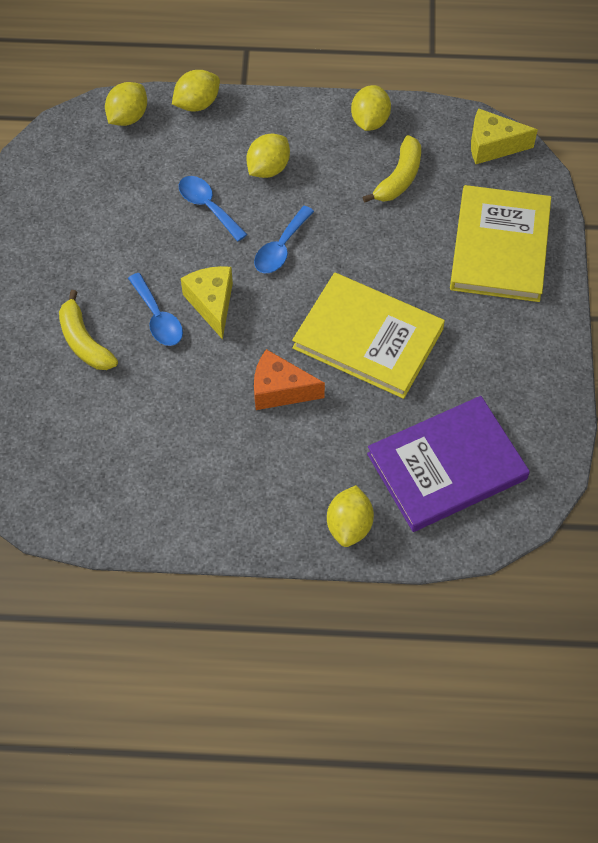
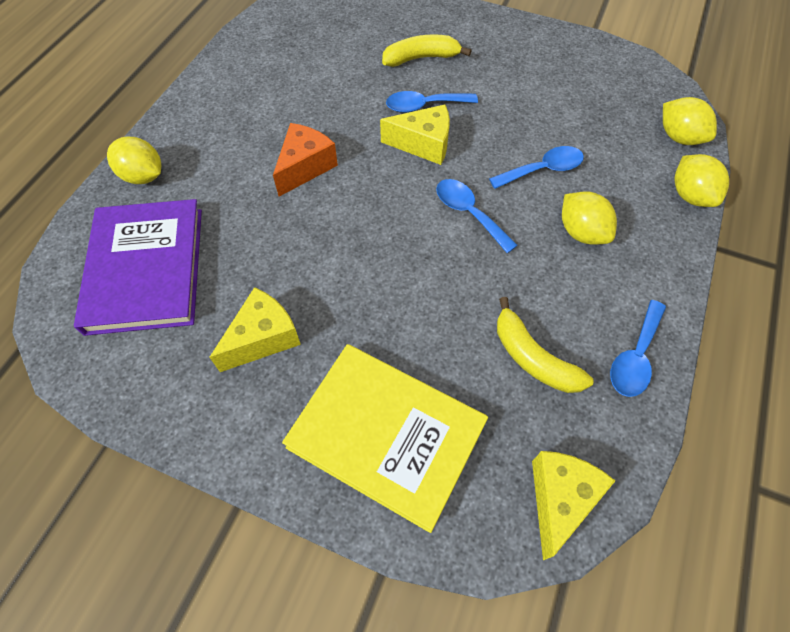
camera: 110 degrees right, 0 degrees up
yellow book [292,272,445,399] -> none
yellow lemon [351,85,391,131] -> blue spoon [610,300,666,397]
none -> yellow cheese [209,287,301,372]

